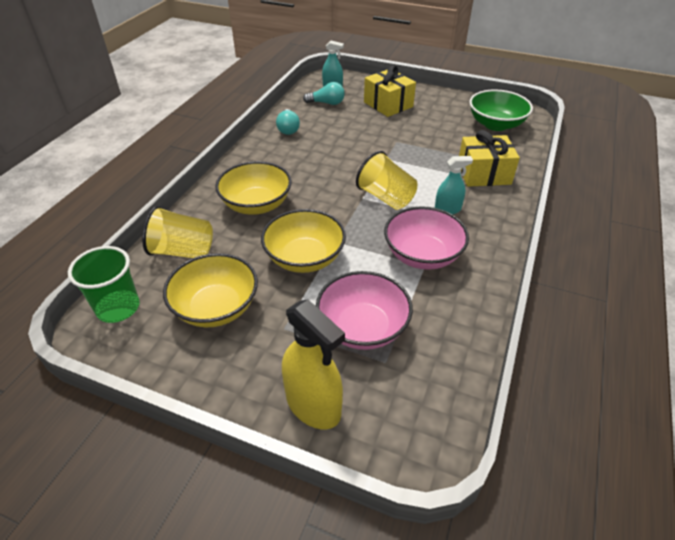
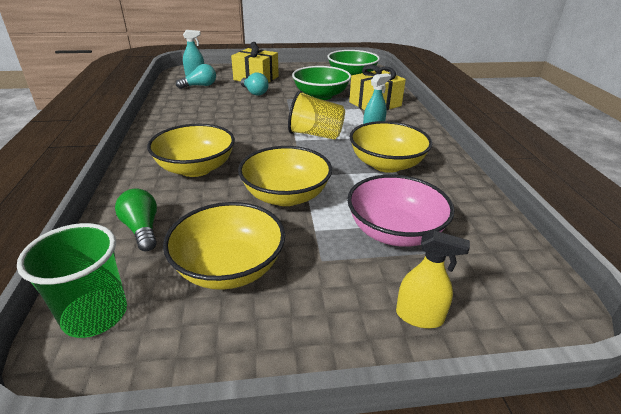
camera: 30 degrees left, 10 degrees down
yellow cup [142,206,213,258] -> green light bulb [115,189,157,251]
turquoise light bulb [276,109,300,135] -> turquoise light bulb moved to [240,72,269,96]
yellow spray bottle [282,299,345,429] -> yellow spray bottle [396,230,470,328], size x0.59
pink bowl [384,206,469,270] -> yellow bowl [350,121,432,173]
none -> green bowl [292,66,351,100]

